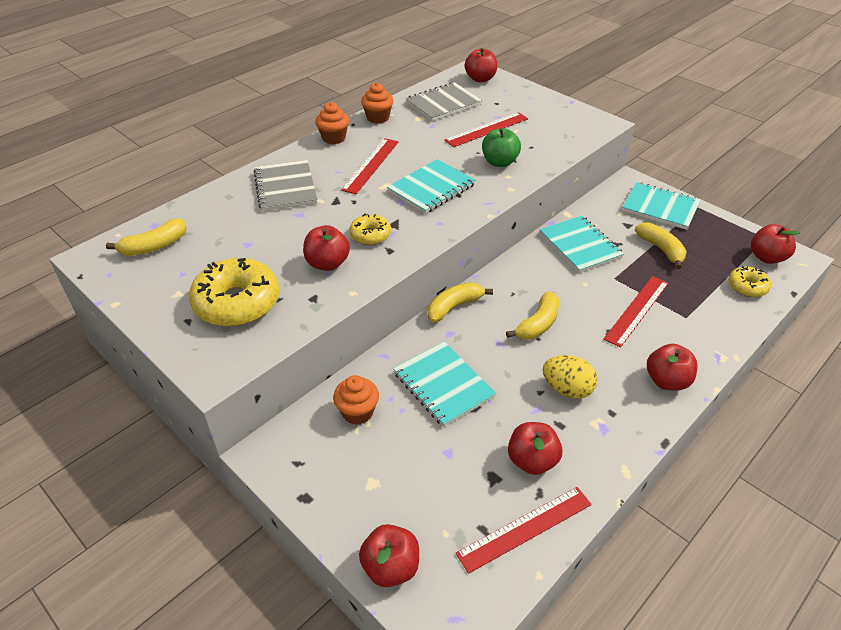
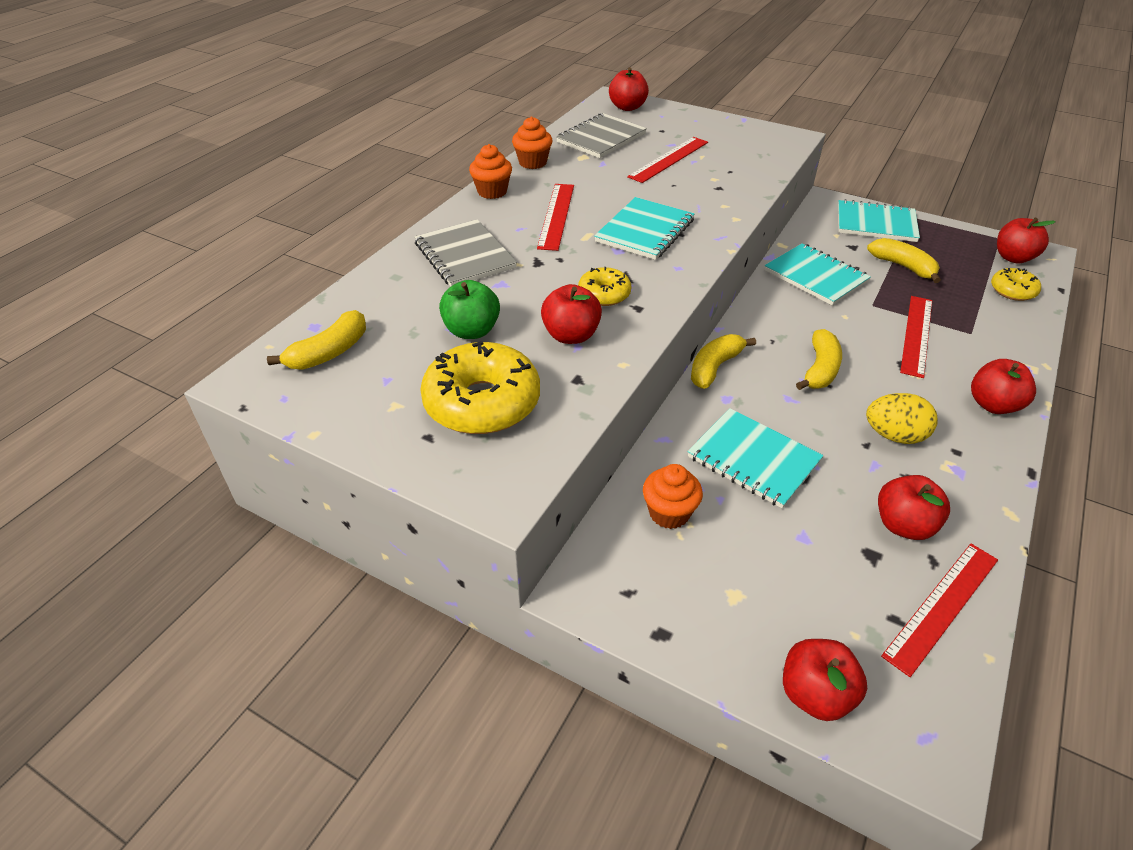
camera: 15 degrees left, 0 degrees up
green apple [482,128,521,167] -> green apple moved to [439,280,500,339]

